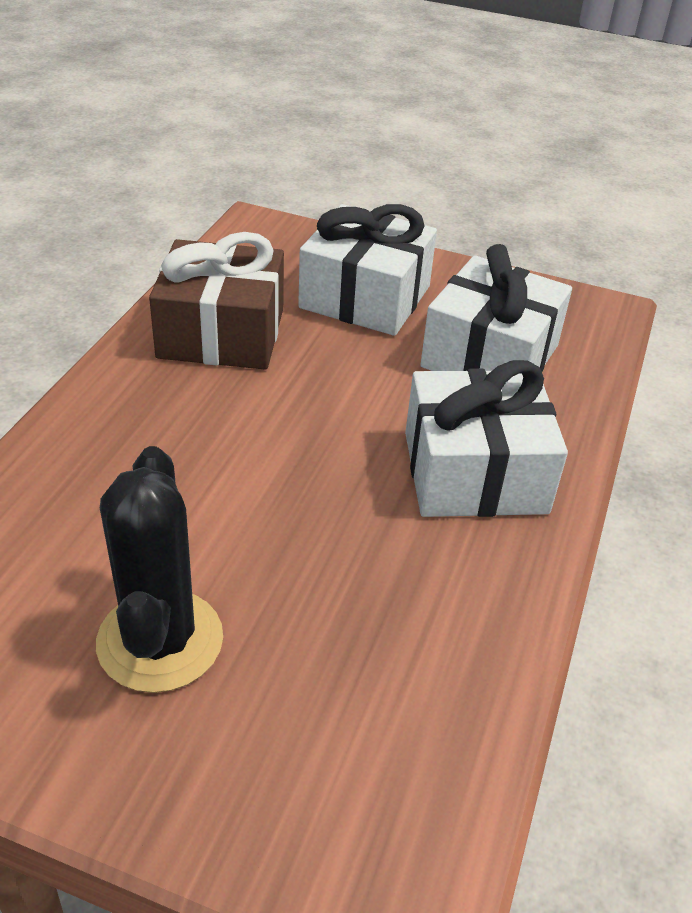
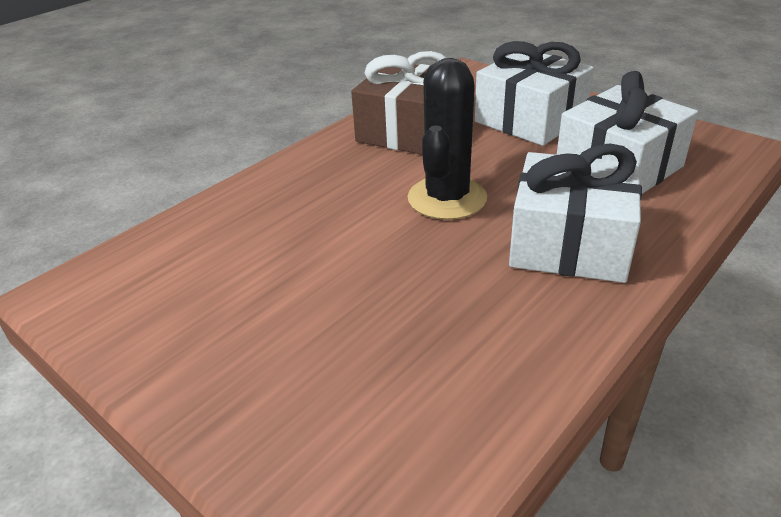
camera: 25 degrees right, 5 degrees down
black cactus [96,446,223,693] -> black cactus moved to [408,58,487,220]

